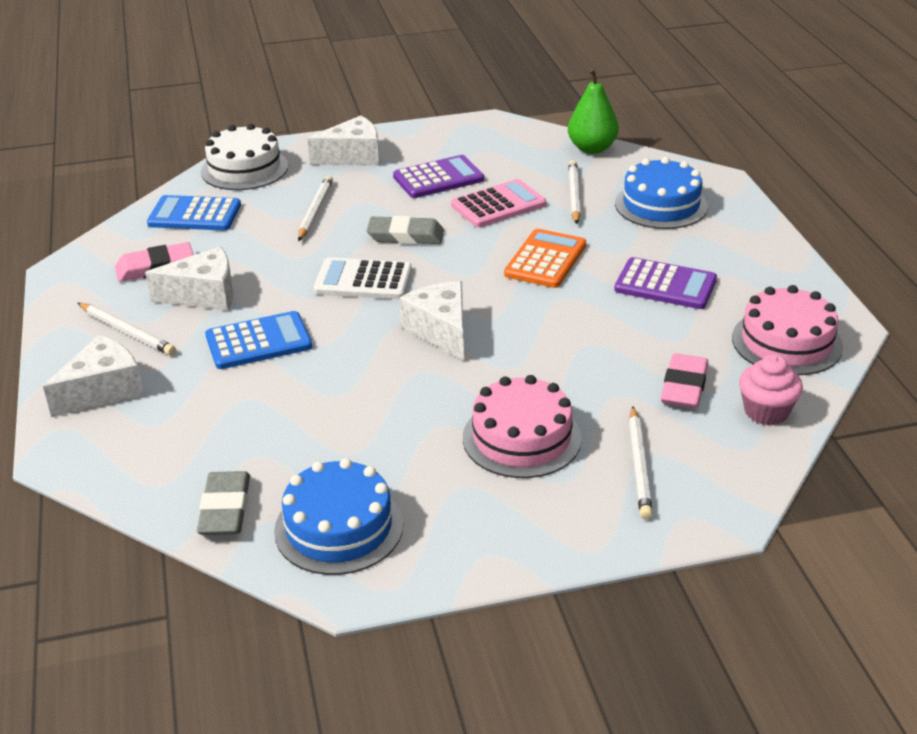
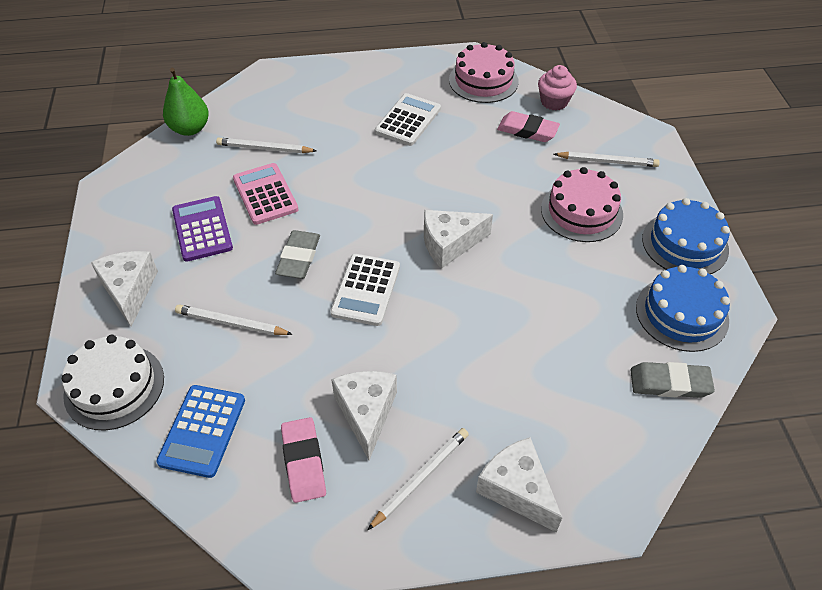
camera: 85 degrees left, 15 degrees up
blue calculator [205,311,312,369] -> none
orange calculator [504,229,586,288] -> none
purple calculator [614,257,717,309] -> white calculator [375,93,441,146]
blue cake [615,157,708,229] -> blue cake moved to [642,198,730,274]

